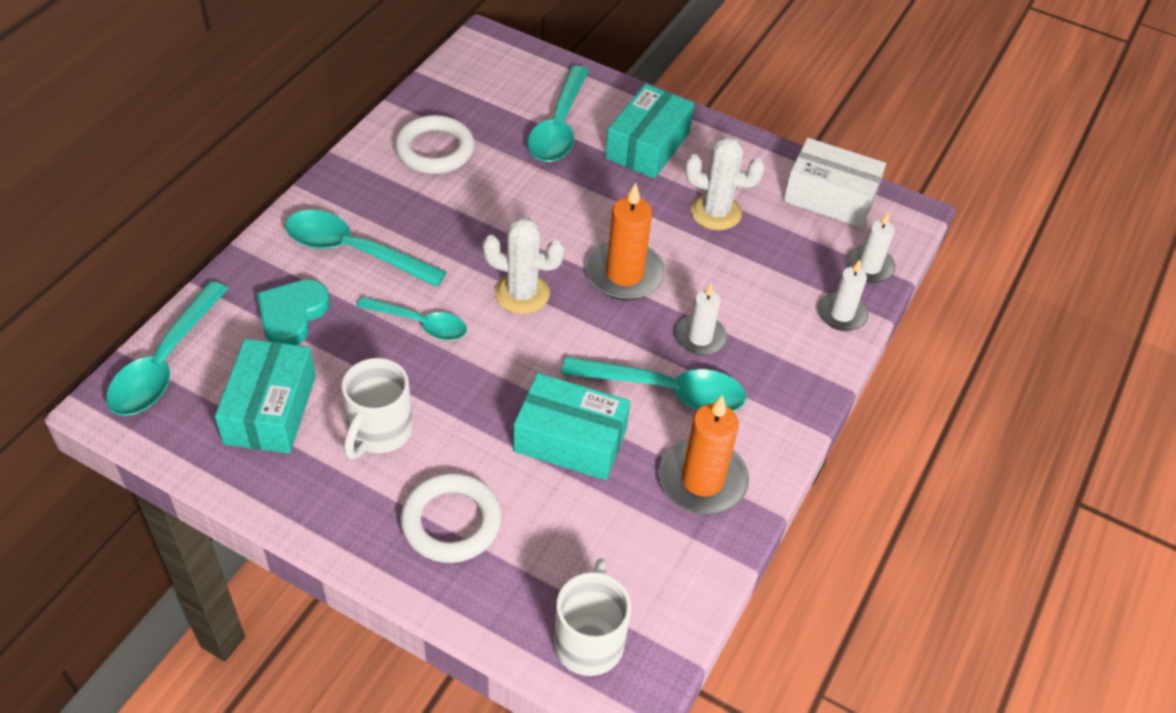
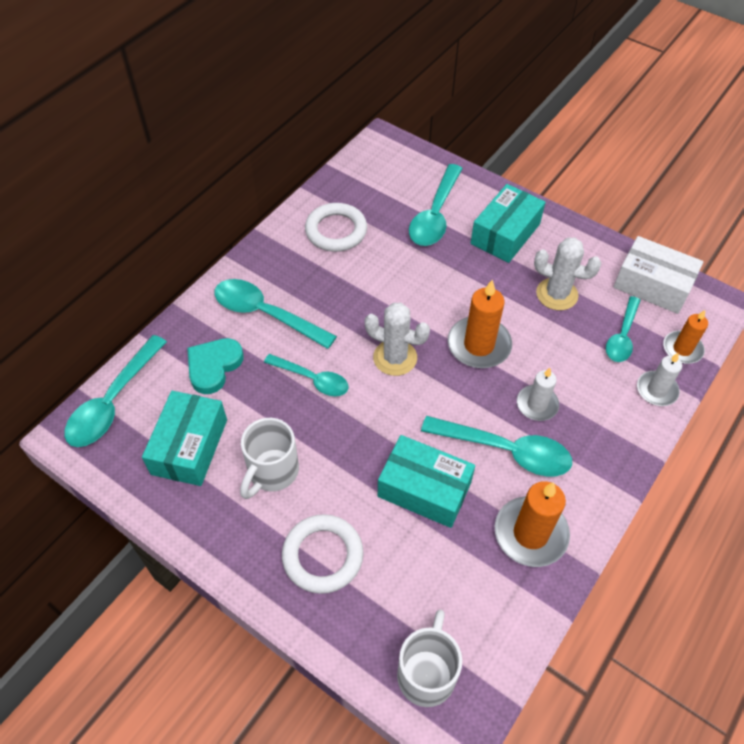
camera: 10 degrees right, 5 degrees up
white candle [846,212,895,283] -> orange candle [663,310,708,364]
none -> turquoise spoon [606,296,641,362]

